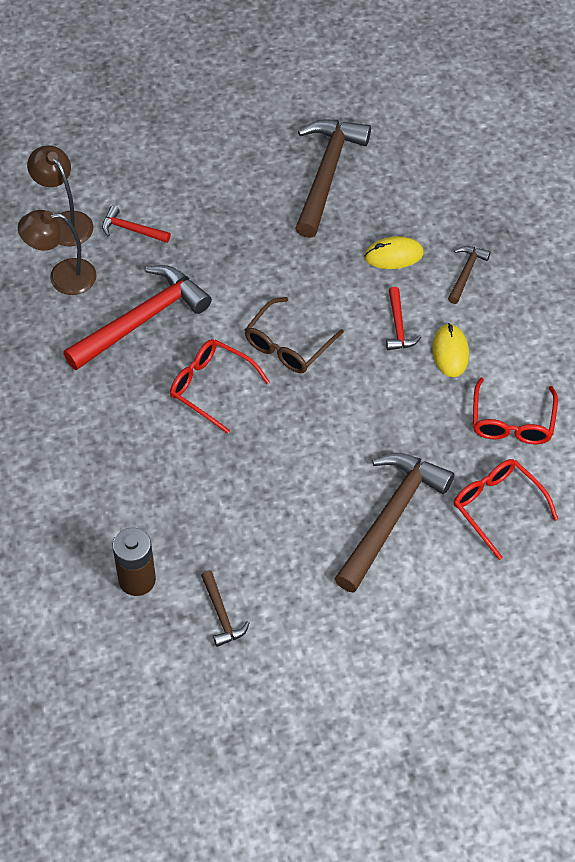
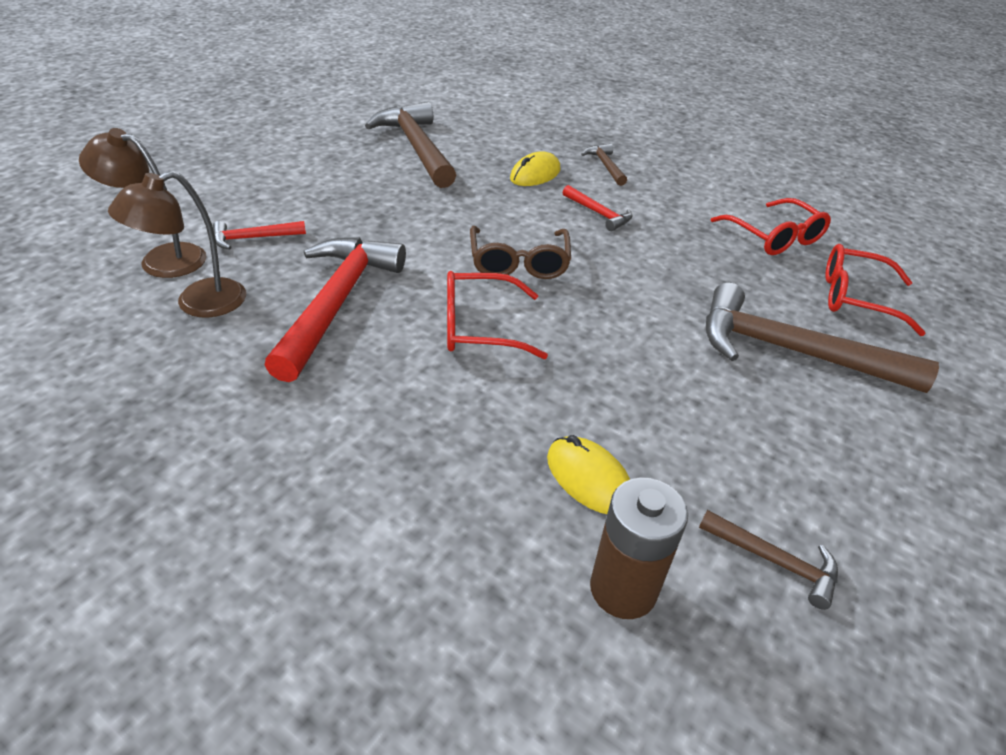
camera: 40 degrees left, 15 degrees down
brown hammer [334,453,454,592] -> brown hammer turned 60 degrees counterclockwise [706,283,939,393]
yellow mouse [433,323,469,377] -> yellow mouse moved to [547,435,630,514]

